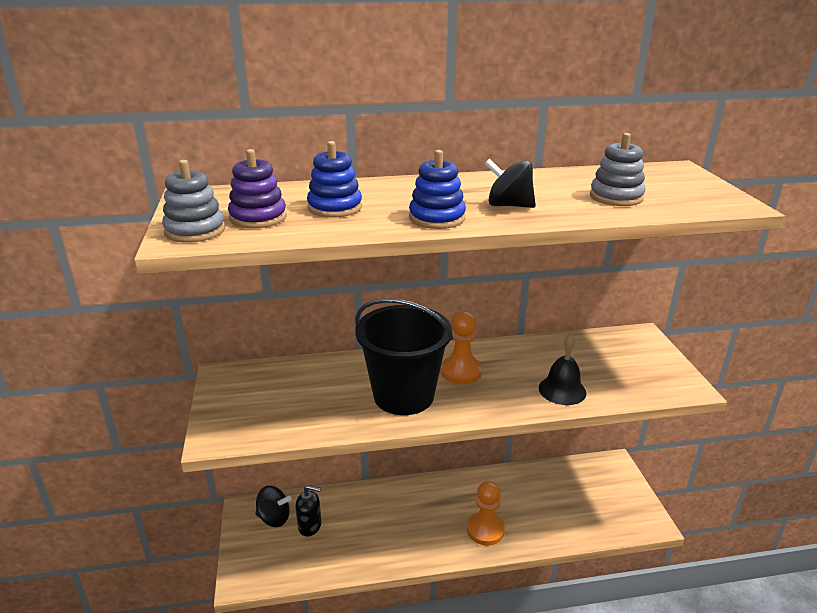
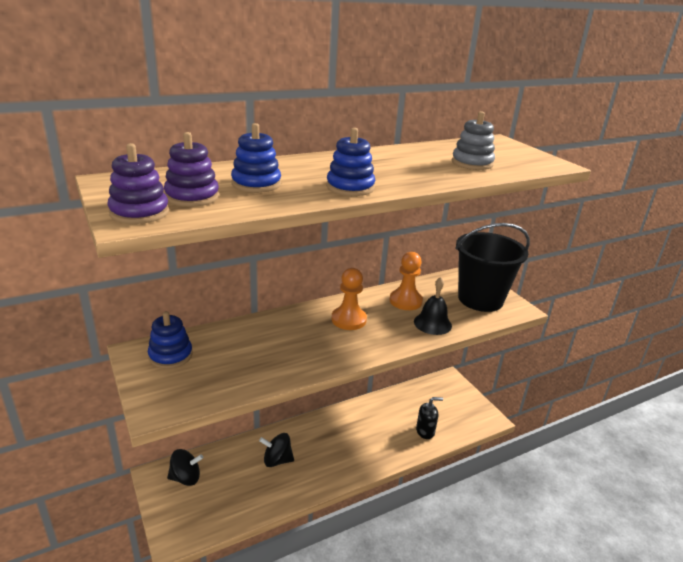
camera: 20 degrees left, 0 degrees up
grey stacking toy [162,160,225,243] -> purple stacking toy [108,143,169,224]
black soap dispenser [295,485,321,537] -> black soap dispenser moved to [416,397,443,439]
black bucket [355,298,453,415] -> black bucket moved to [456,223,530,312]
orange pawn [467,481,505,546] -> orange pawn moved to [390,252,423,310]
black spinning top [485,158,536,208] -> black spinning top moved to [259,433,294,467]
none -> blue stacking toy [148,311,193,369]

